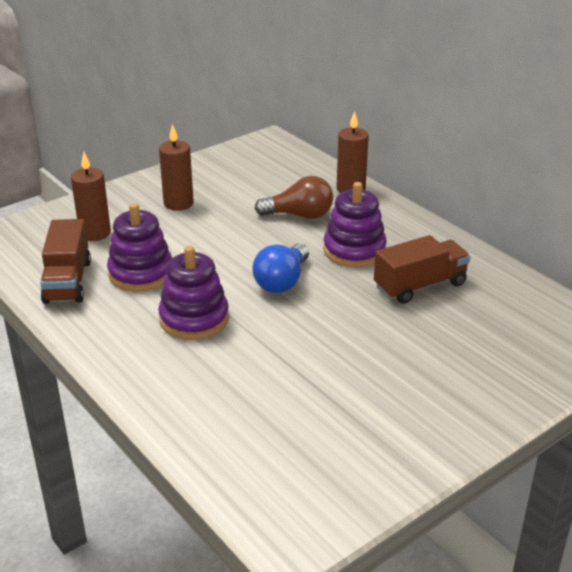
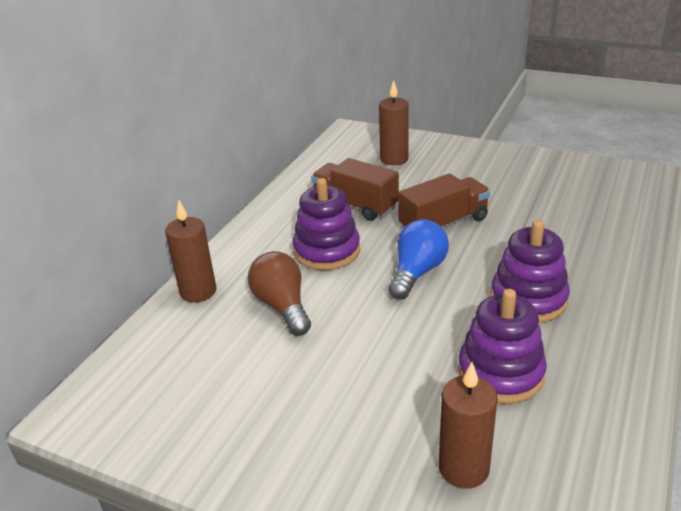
camera: 115 degrees left, 0 degrees up
brown truck [40,219,91,304] -> brown truck moved to [398,173,490,228]
brown candle [159,124,194,211] -> brown candle moved to [379,80,409,165]
blue light bulb [252,243,309,293] -> blue light bulb turned 60 degrees counterclockwise [388,219,449,299]

